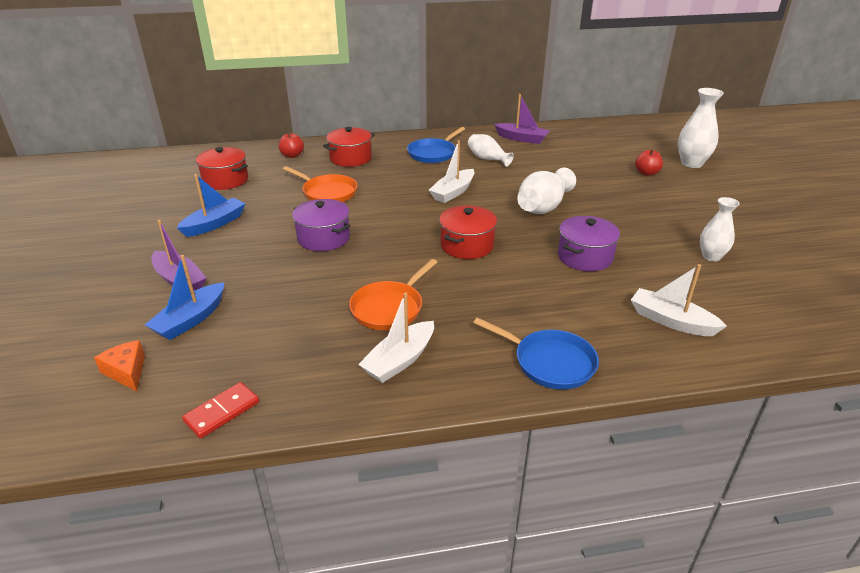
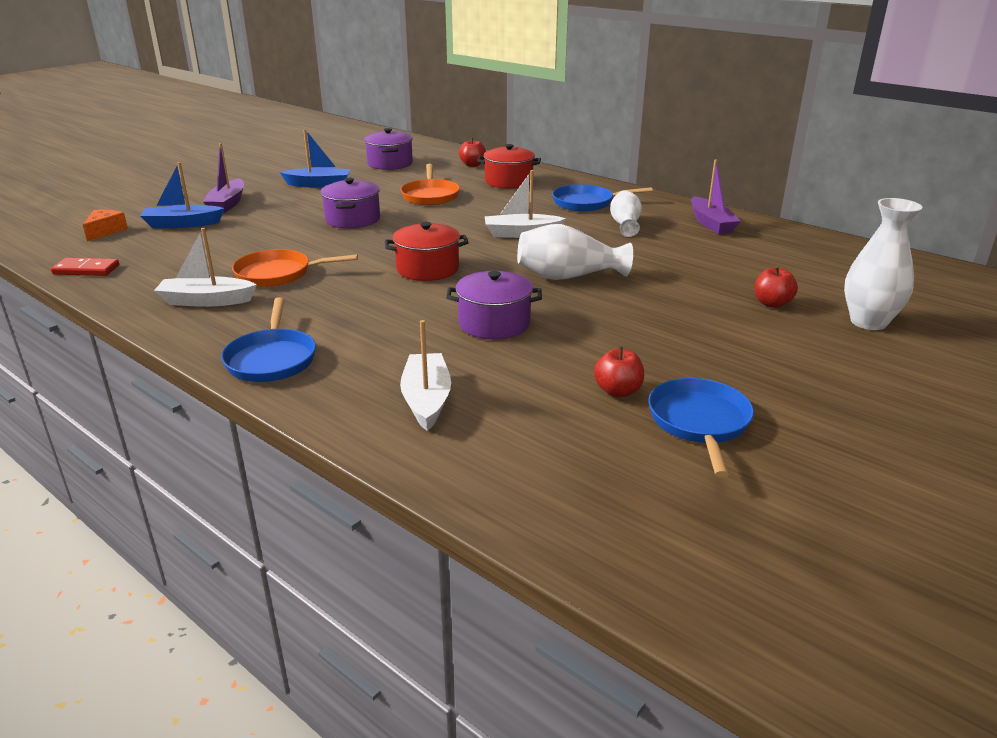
camera: 50 degrees right, 5 degrees down
red pot [196,147,248,190] -> purple pot [364,128,413,170]
white vase [700,197,740,262] -> red apple [594,346,644,397]
none -> blue pan [648,378,754,478]

